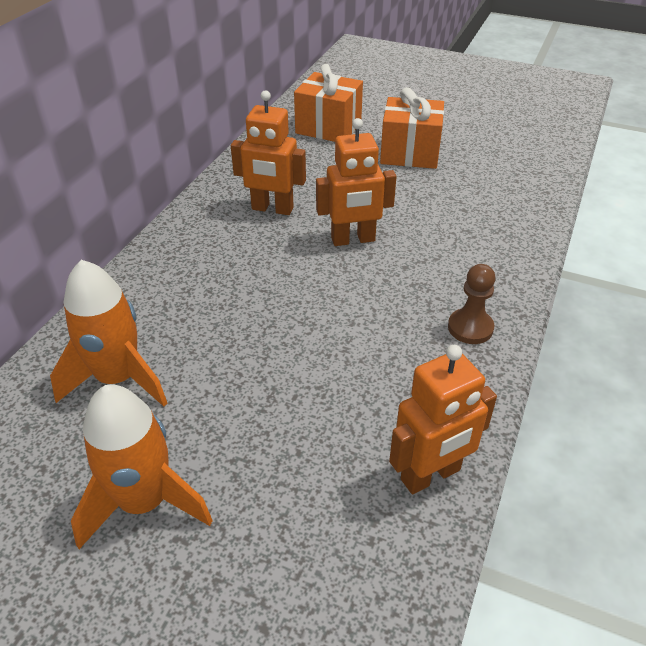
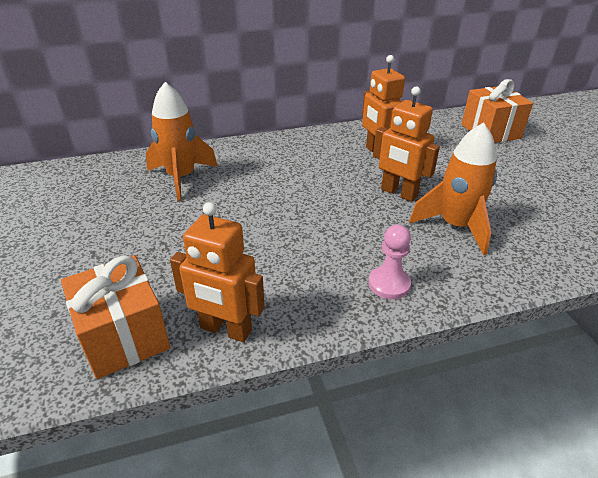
camera: 50 degrees right, 5 degrees down
orange rocket [71,385,213,549] -> orange rocket moved to [409,122,497,255]
orange gift [380,87,444,169] -> orange gift moved to [61,255,170,379]
brown pawn [448,264,496,344] -> pink pawn [369,224,411,299]

